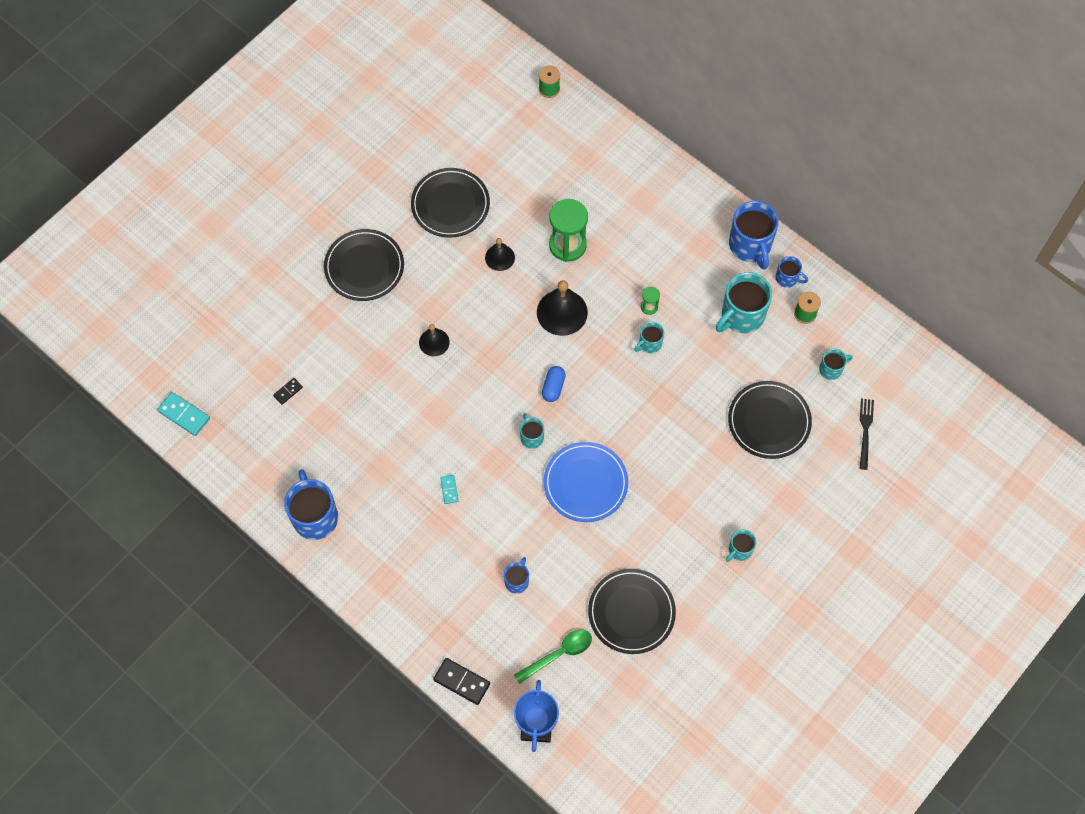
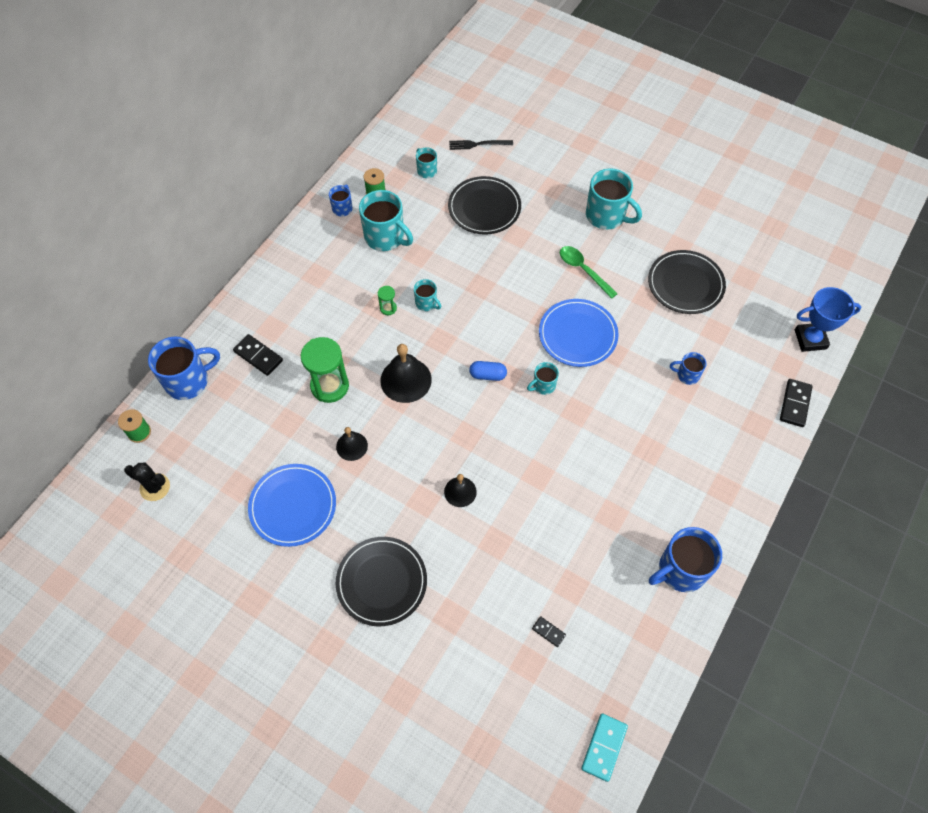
camera: 100 degrees left, 5 degrees down
black plate [411,168,490,238] -> blue plate [248,464,336,547]
turquoise domino [440,475,458,504] -> none
green spoon [514,629,592,684] -> green spoon moved to [560,246,618,299]
turquoise mug [726,530,756,562] -> turquoise mug [586,168,642,229], size x1.92
blue mug [729,201,779,270] -> blue mug moved to [148,336,220,400]
none -> black cactus [124,462,170,501]
none -> black domino [233,334,283,376]

